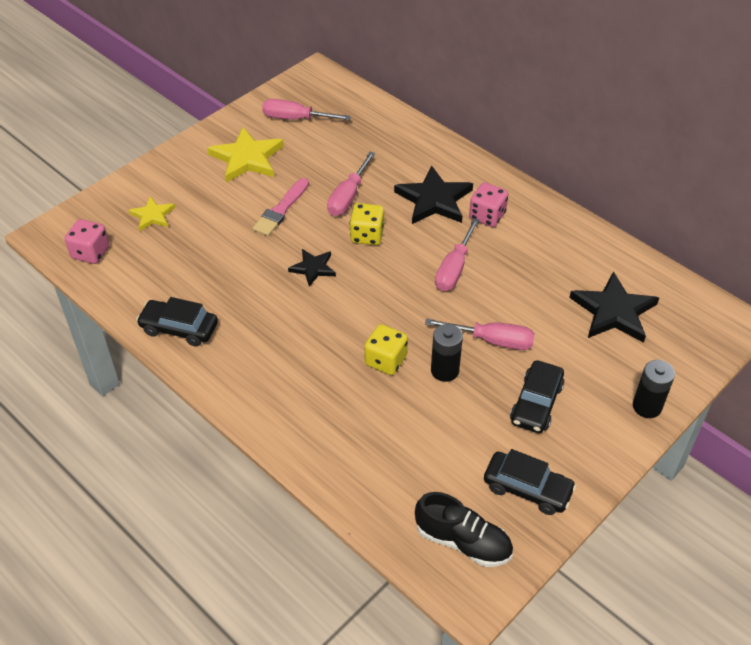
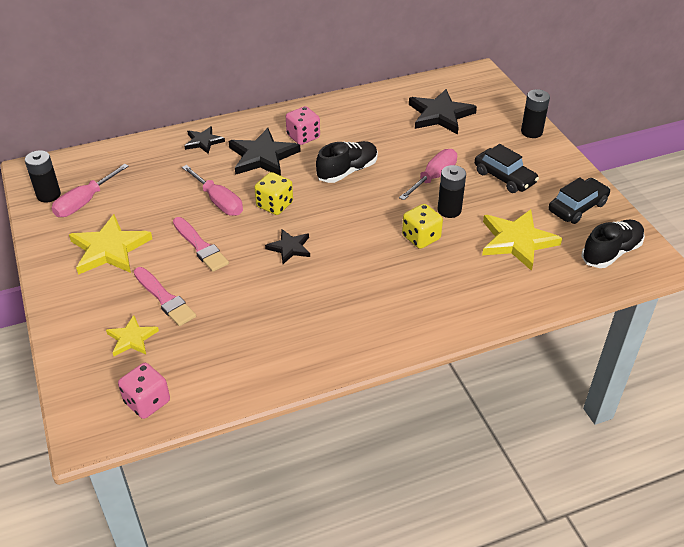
camera: 65 degrees left, 5 degrees down
black car [136,297,218,347] -> none
pink screwdriver [435,218,479,291] -> black shoe [316,141,378,183]
none -> black battery [25,150,61,202]
none -> pink brush [134,267,196,326]
none -> black star [185,126,225,154]
none -> yellow star [482,209,562,271]

